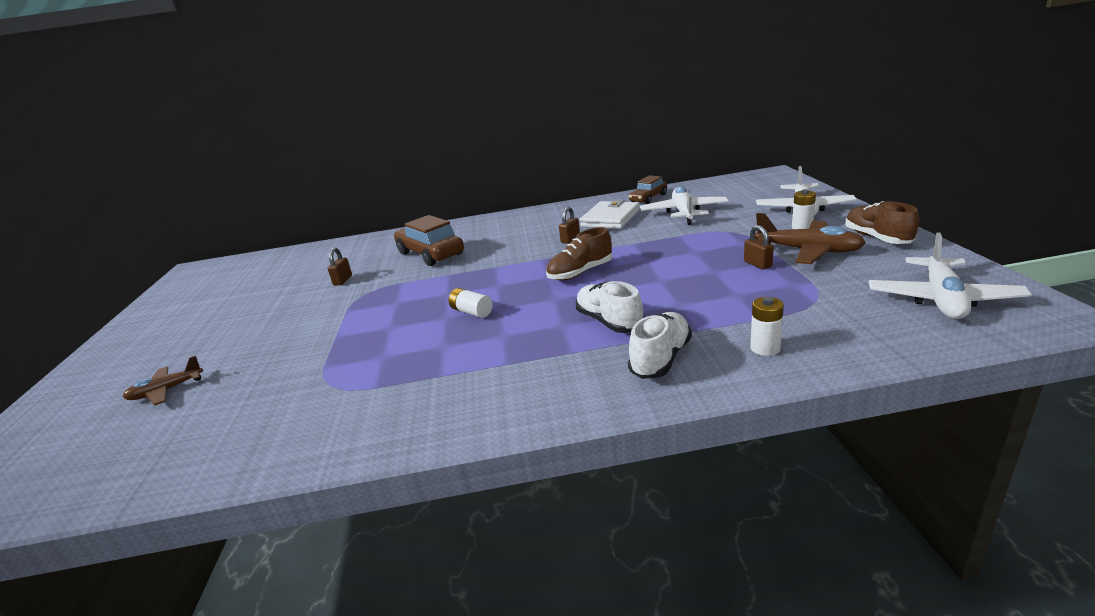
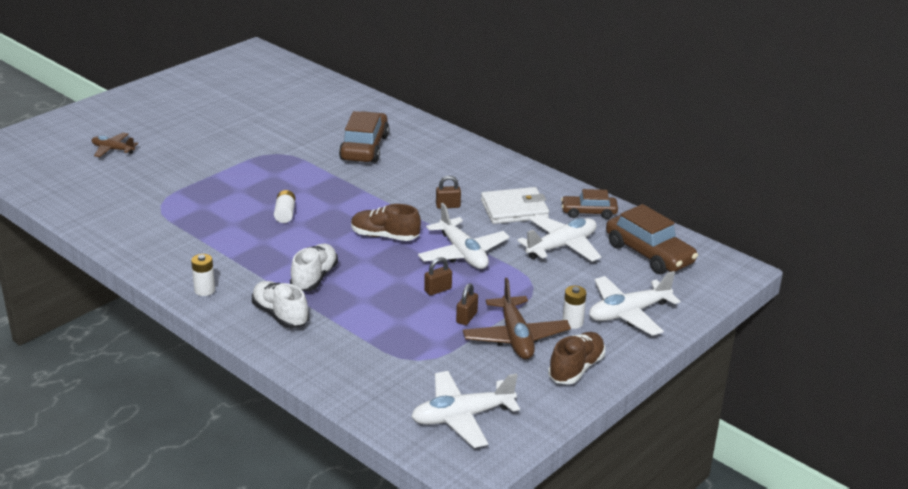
camera: 45 degrees right, 5 degrees up
brown padlock [327,248,352,285] -> brown padlock moved to [424,257,452,296]
white shoe [628,312,692,379] -> white shoe turned 120 degrees counterclockwise [252,281,309,328]
white battery [750,297,784,356] -> white battery moved to [191,254,215,296]
none -> white plane [418,203,510,269]
none -> brown car [606,204,698,274]

